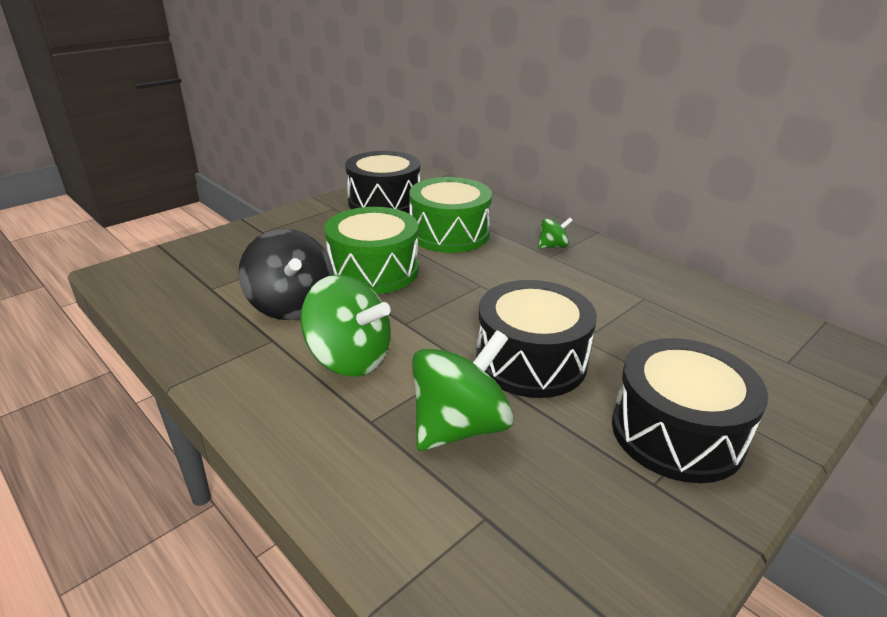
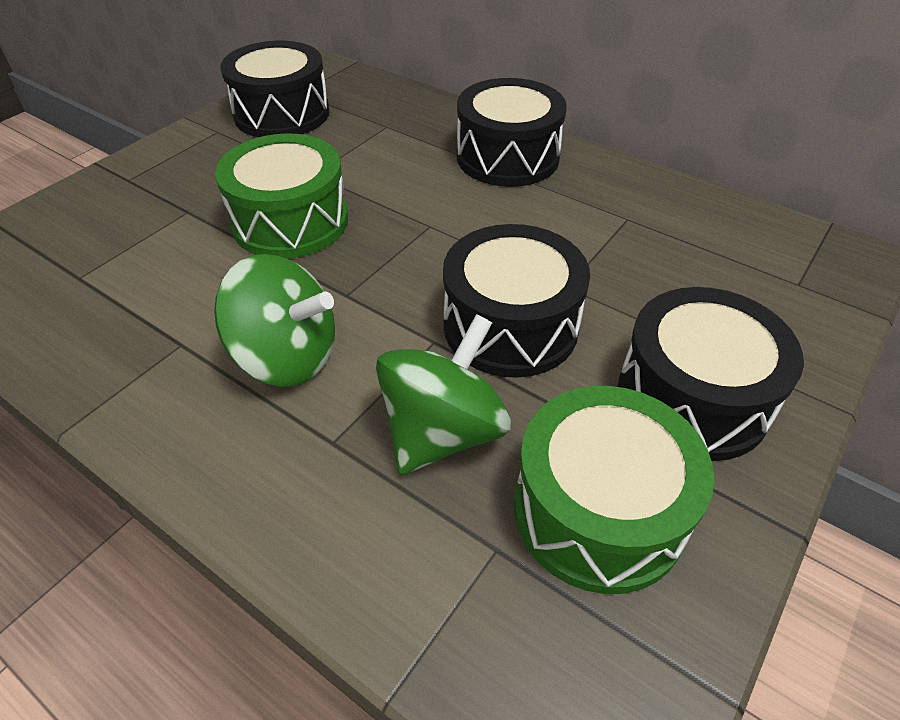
camera: 10 degrees left, 15 degrees up
black spinning top [238,229,333,320] -> none
green drum [409,177,492,253] -> green drum moved to [514,386,714,594]
green spinning top [538,218,573,248] -> black drum [457,78,567,187]

